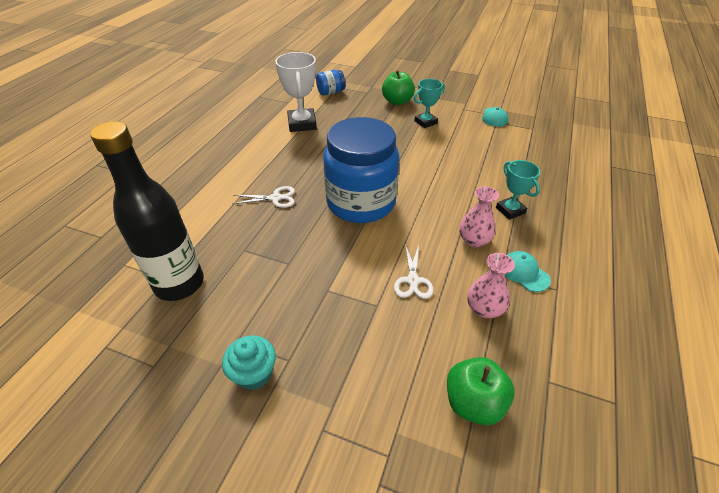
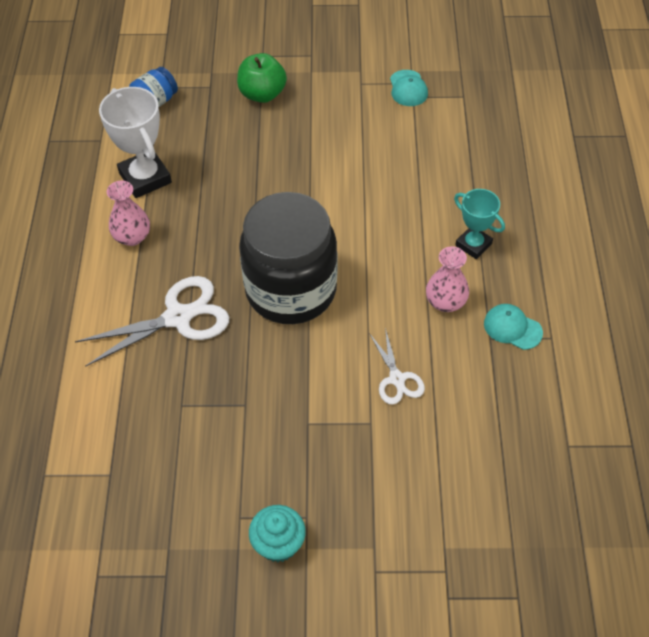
camera: 20 degrees left, 10 degrees up
black bottle [90,121,204,301] -> none
white scissors [232,186,295,208] -> white scissors [75,276,229,367], size x1.77
blue jar [323,117,399,223] -> black jar [239,192,337,324]
turquoise trophy [414,79,445,128] -> none
green apple [447,357,515,425] -> none
pink vase [467,253,515,318] -> pink vase moved to [107,181,150,246]

